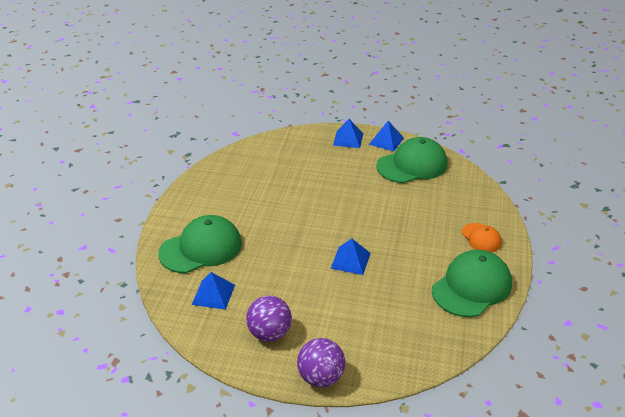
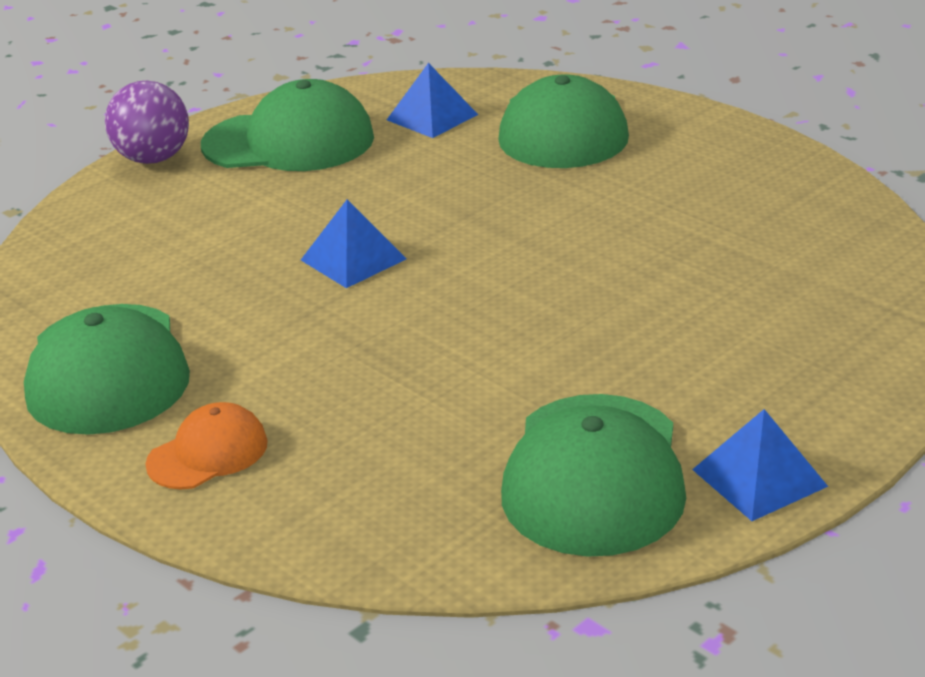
camera: 125 degrees right, 5 degrees down
purple ball [246,296,292,341] -> green cap [201,79,374,171]
blue pyramid [333,119,363,148] -> none
orange cap [461,223,502,252] -> orange cap turned 135 degrees clockwise [145,402,268,489]

